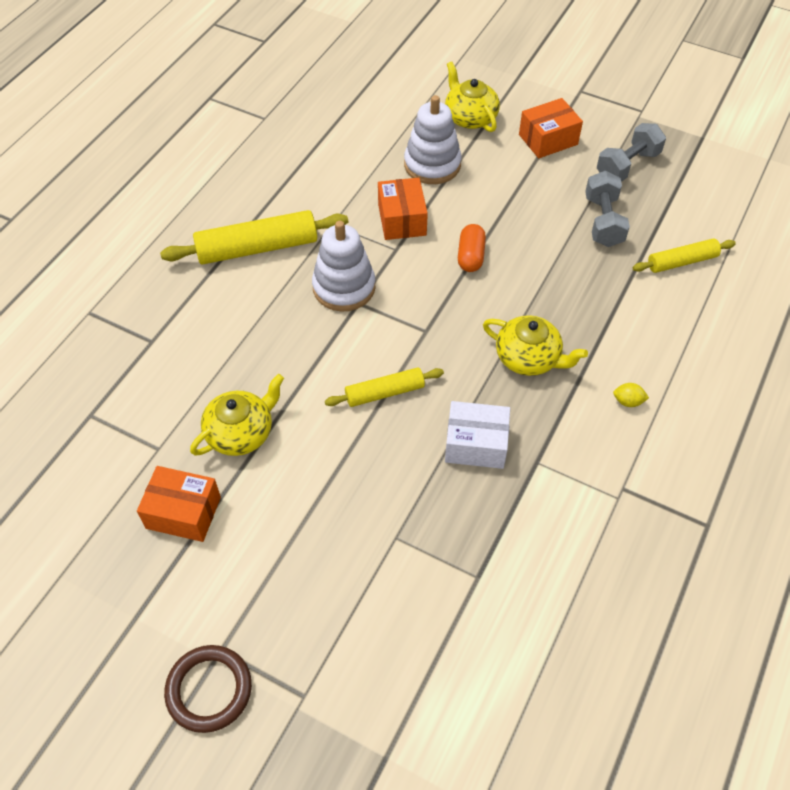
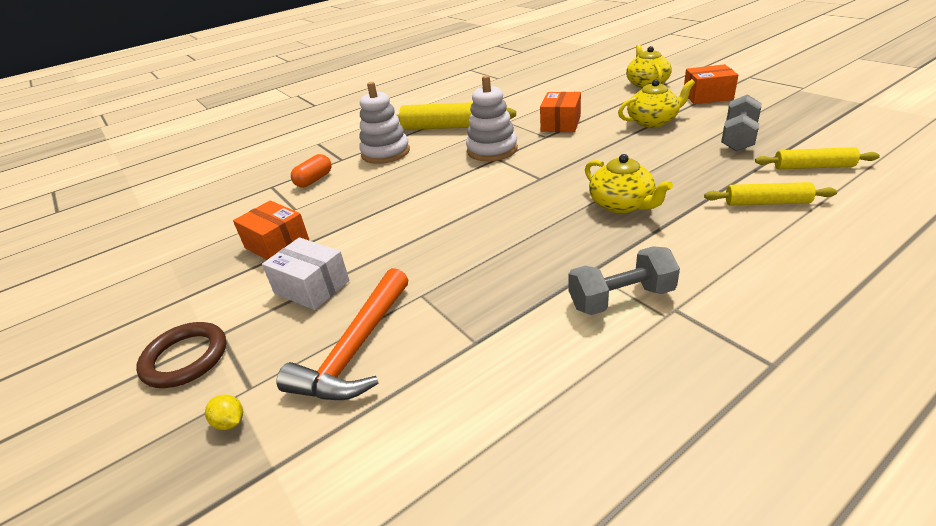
camera: 30 degrees right, 20 degrees down
yellow teapot [190,374,284,456] -> yellow teapot moved to [618,79,695,128]
yellow rolling pin [325,367,444,407] -> yellow rolling pin moved to [704,182,837,205]
white stacking toy [404,95,462,184] -> white stacking toy moved to [359,82,410,164]
white box [445,401,510,469] -> white box moved to [262,237,350,310]
orange capsule [458,224,486,272] -> orange capsule moved to [291,154,332,187]
grey dumbbell [597,123,666,182] -> grey dumbbell moved to [568,246,680,315]
yellow lemon [613,383,649,407] -> yellow lemon moved to [205,395,243,430]
none -> orange hammer [276,268,408,400]

